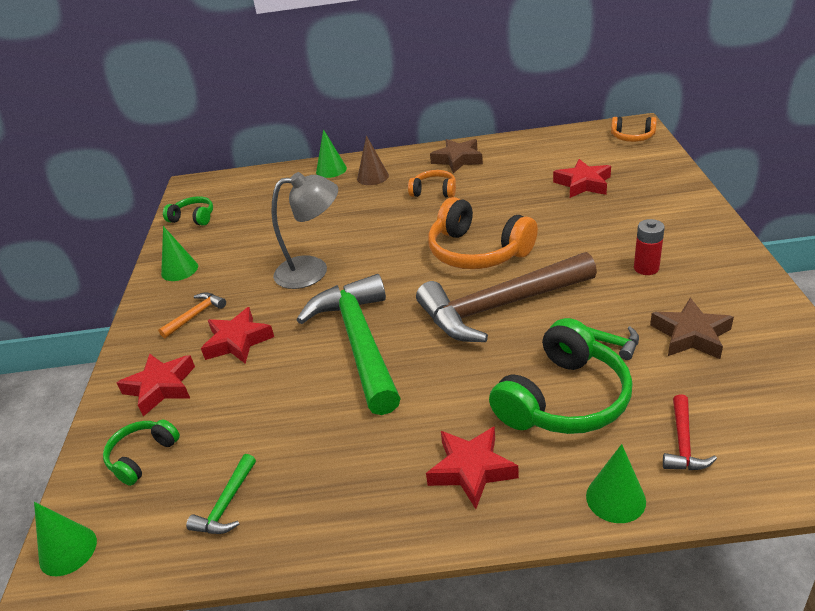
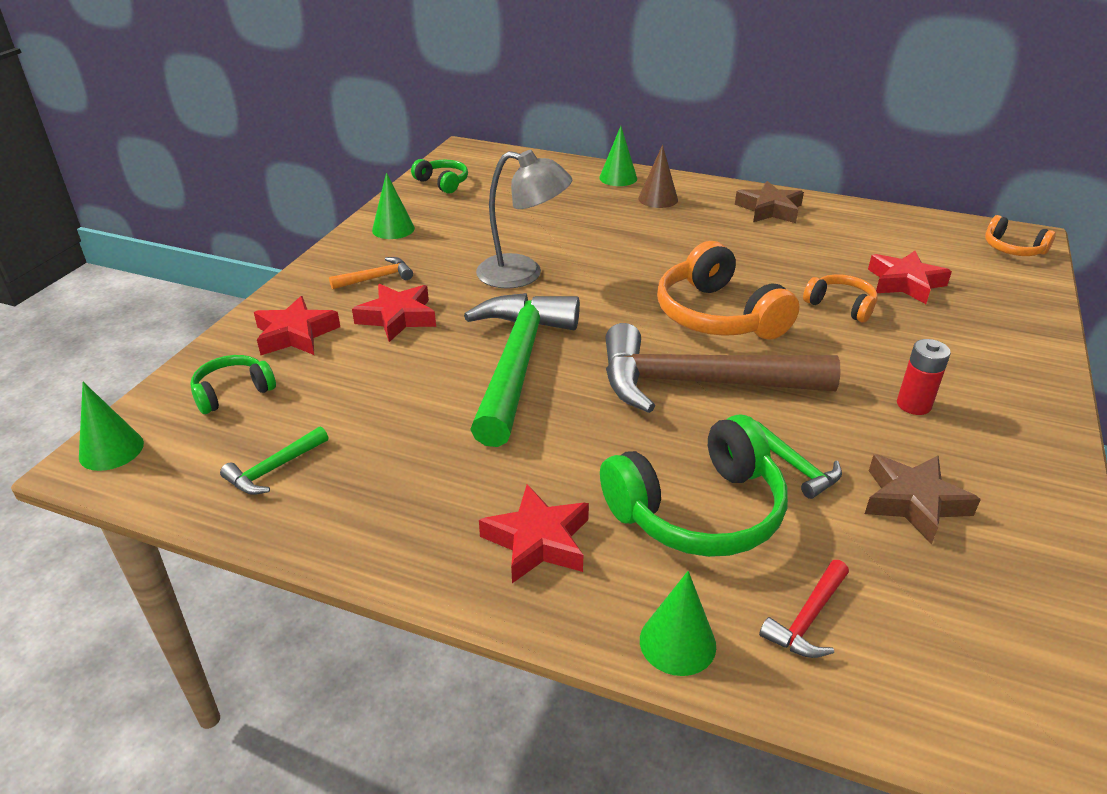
camera: 20 degrees right, 0 degrees up
orange headphones [408,170,456,198] -> orange headphones moved to [803,274,877,323]

